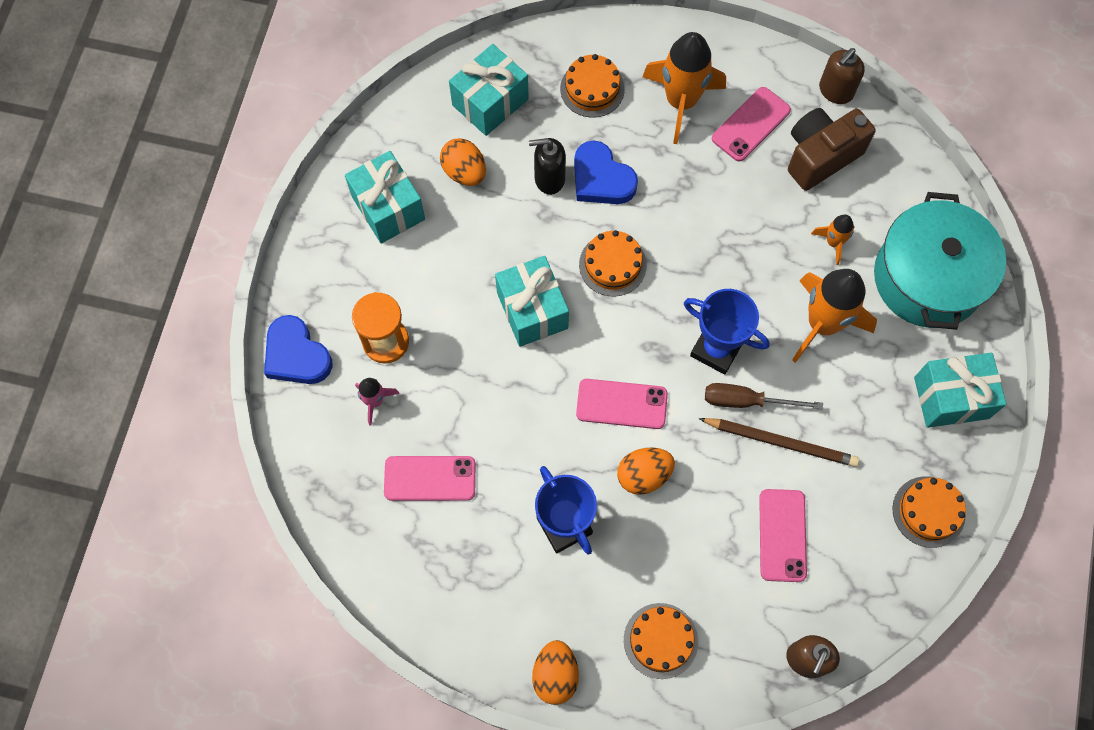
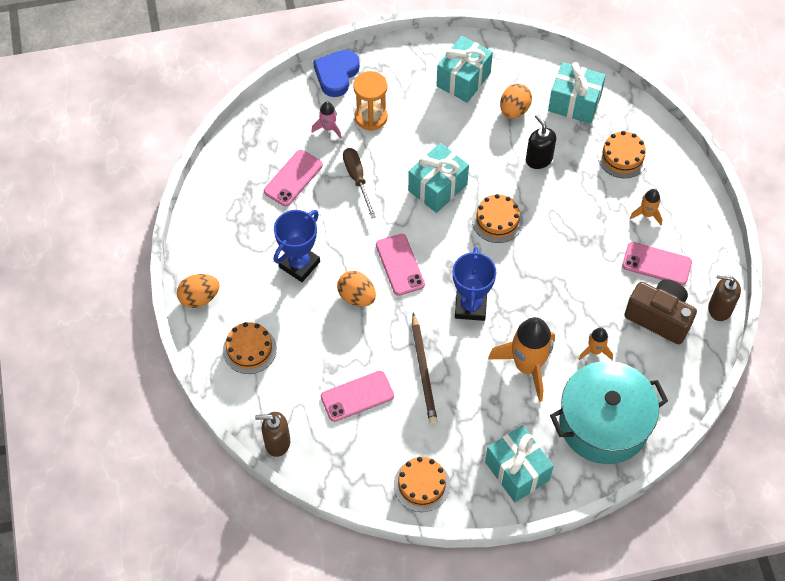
camera: 65 degrees right, 10 degrees down
pink phone [384,456,476,501] -> pink phone turned 60 degrees clockwise [264,150,323,206]
blue heart [574,140,638,204] -> none
orange rocket [642,32,726,144] -> orange rocket [630,189,662,225], size x0.49
brown screwdriver [705,383,823,410] -> brown screwdriver moved to [343,148,376,218]

